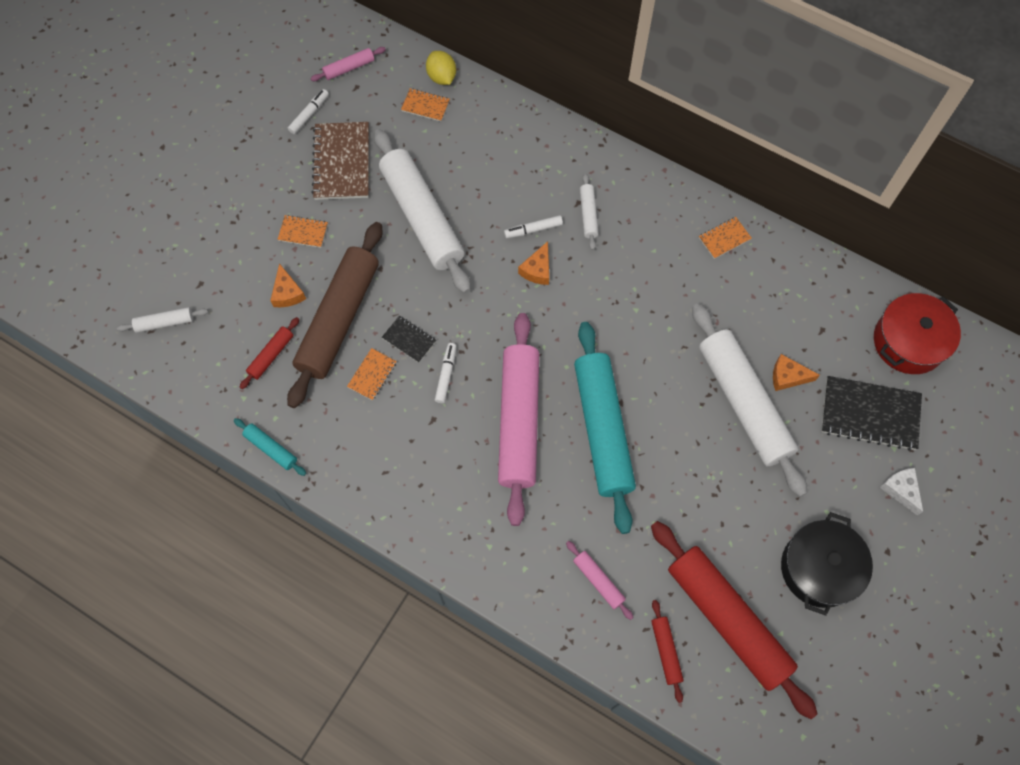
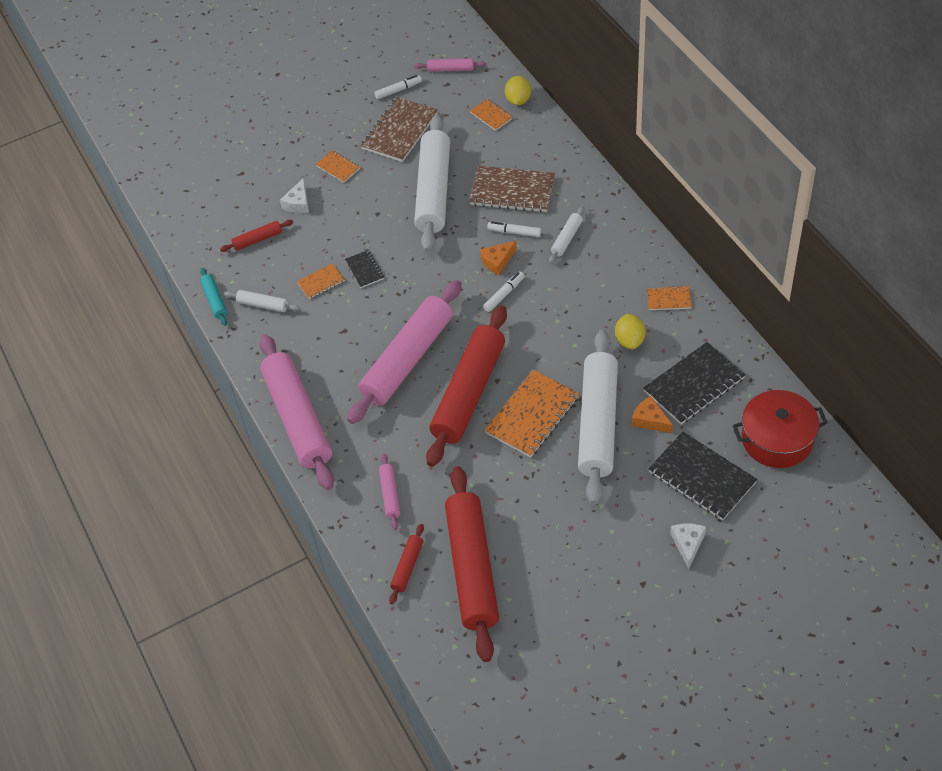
camera: 35 degrees right, 15 degrees down
white rolling pin [117,307,208,333] -> white rolling pin moved to [224,290,300,312]
orange cheese [270,263,306,307] -> white cheese [280,178,309,213]
brown rolling pin [287,222,382,408] -> none
white marker [435,343,456,403] -> white marker moved to [483,272,524,312]
turquoise rolling pin [574,322,636,534] -> red rolling pin [426,306,507,467]
black pot [781,512,873,616] -> none
none -> pink rolling pin [260,334,334,490]
none -> brown notebook [469,166,555,212]
none -> orange notebook [484,370,579,458]
none -> yellow lemon [615,314,646,349]
none -> black notebook [643,342,745,424]

